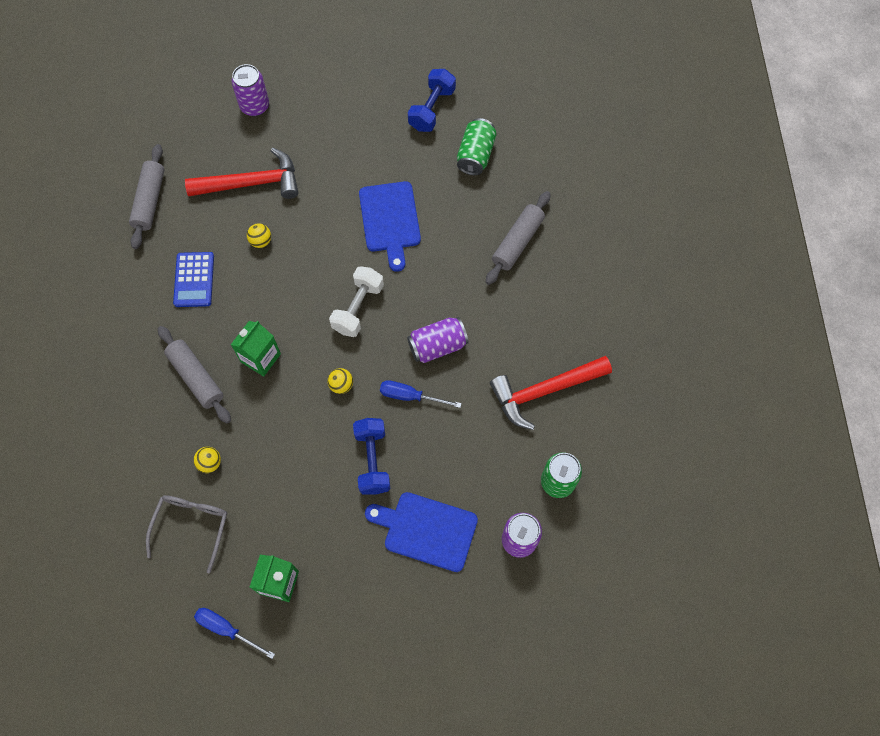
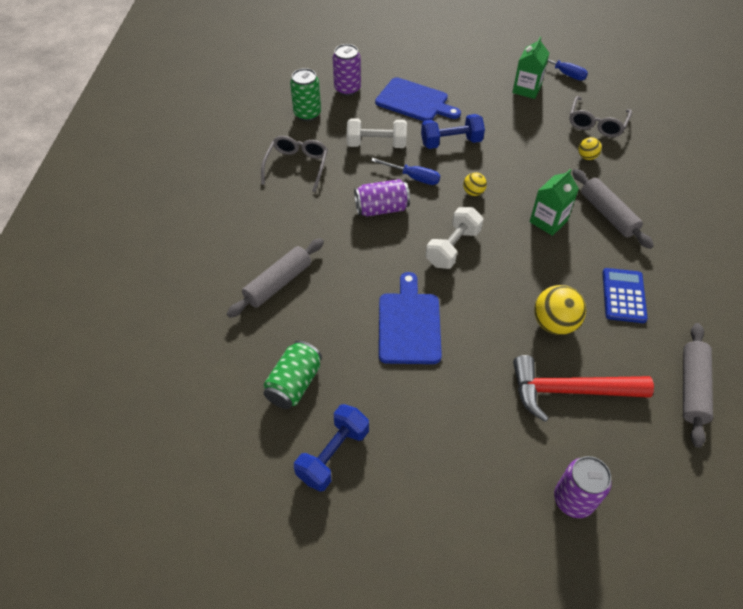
camera: 170 degrees left, 15 degrees down
yellow ball [247,223,271,248] -> yellow ball [534,285,586,335], size x1.83
blue dumbbell [353,418,390,495] -> blue dumbbell turned 75 degrees clockwise [421,114,485,149]
red hammer [490,356,612,430] -> grey glasses [261,136,328,192]
none -> white dumbbell [347,118,407,148]

